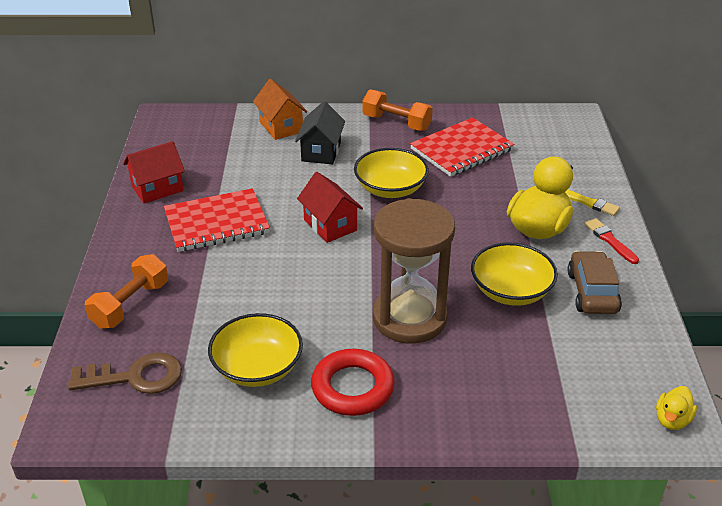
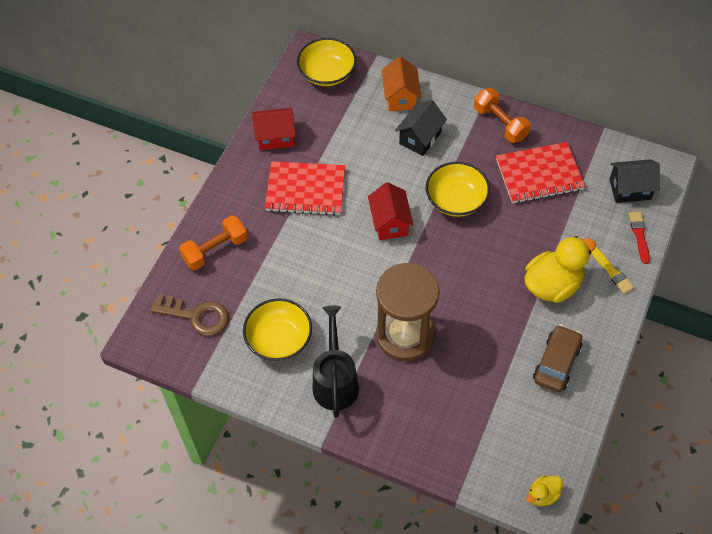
camera: 25 degrees right, 20 degrees up
red ring [311,349,395,416] -> black watering can [313,306,359,418]
yellow bowl [471,242,558,306] -> yellow bowl moved to [297,38,356,86]
red brush [585,218,639,264] -> red brush moved to [629,211,650,264]
none -> black house [609,159,660,203]

